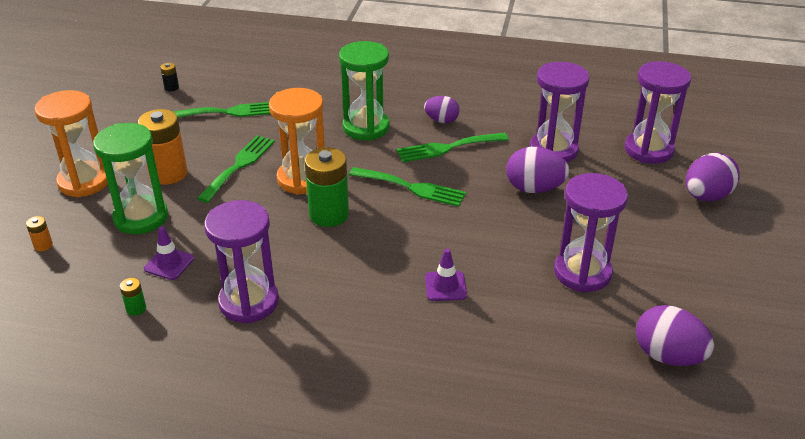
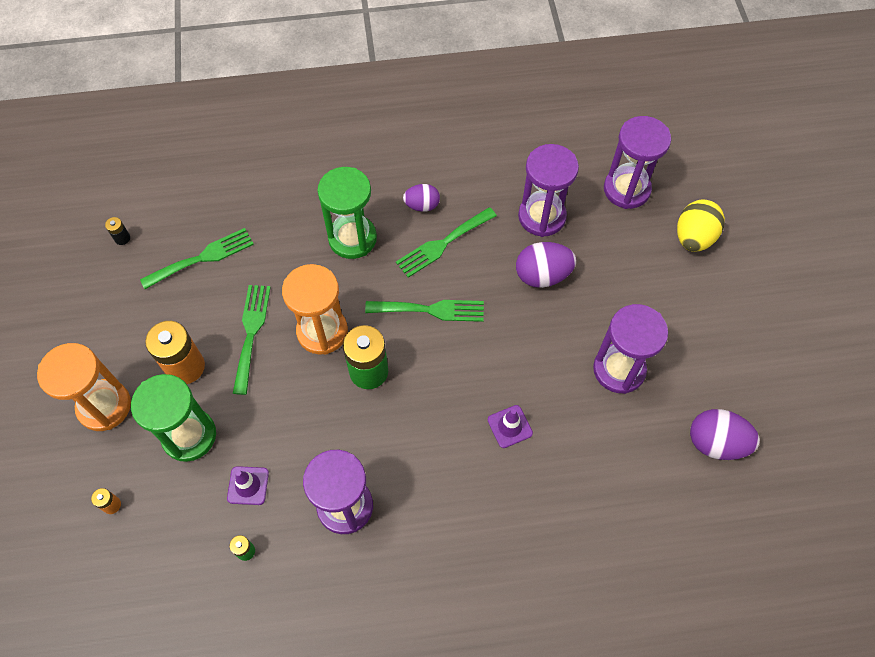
camera: 20 degrees left, 25 degrees up
purple egg [686,153,740,201] -> yellow egg [677,199,725,252]

